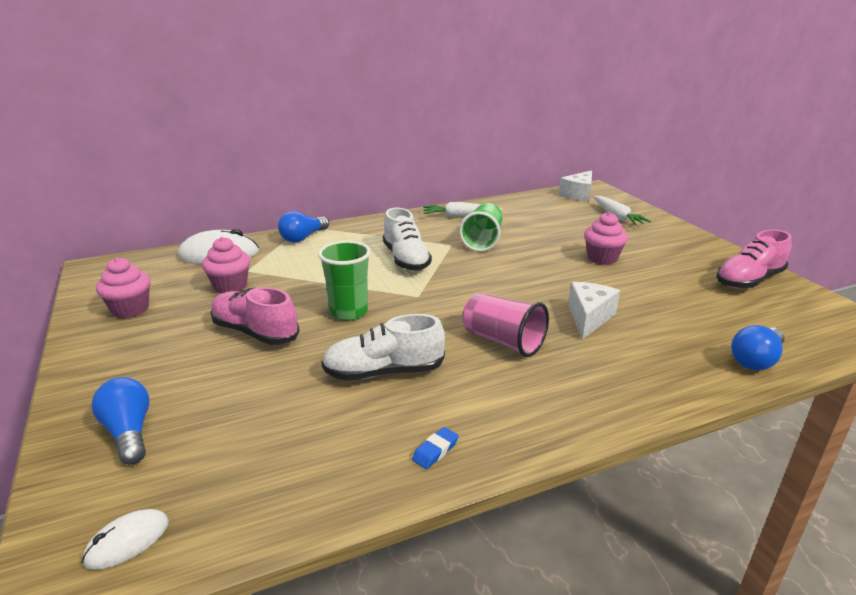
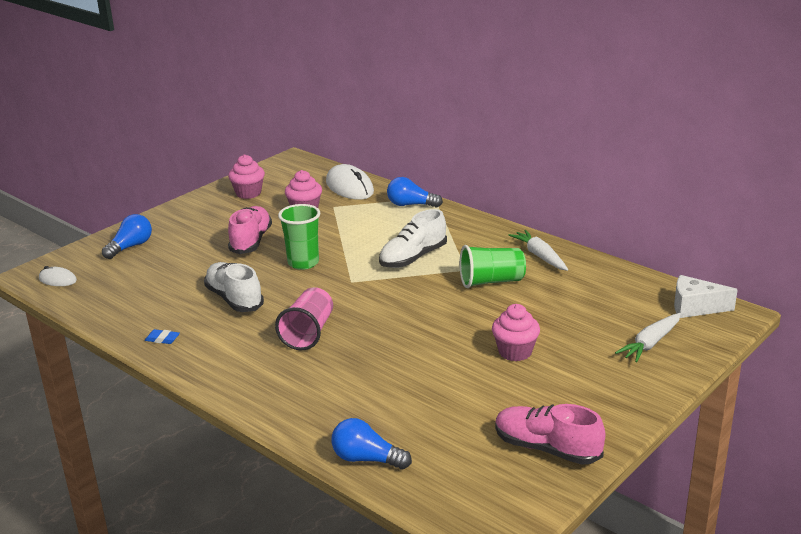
camera: 65 degrees right, 0 degrees up
white cheese [568,282,620,340] -> none

